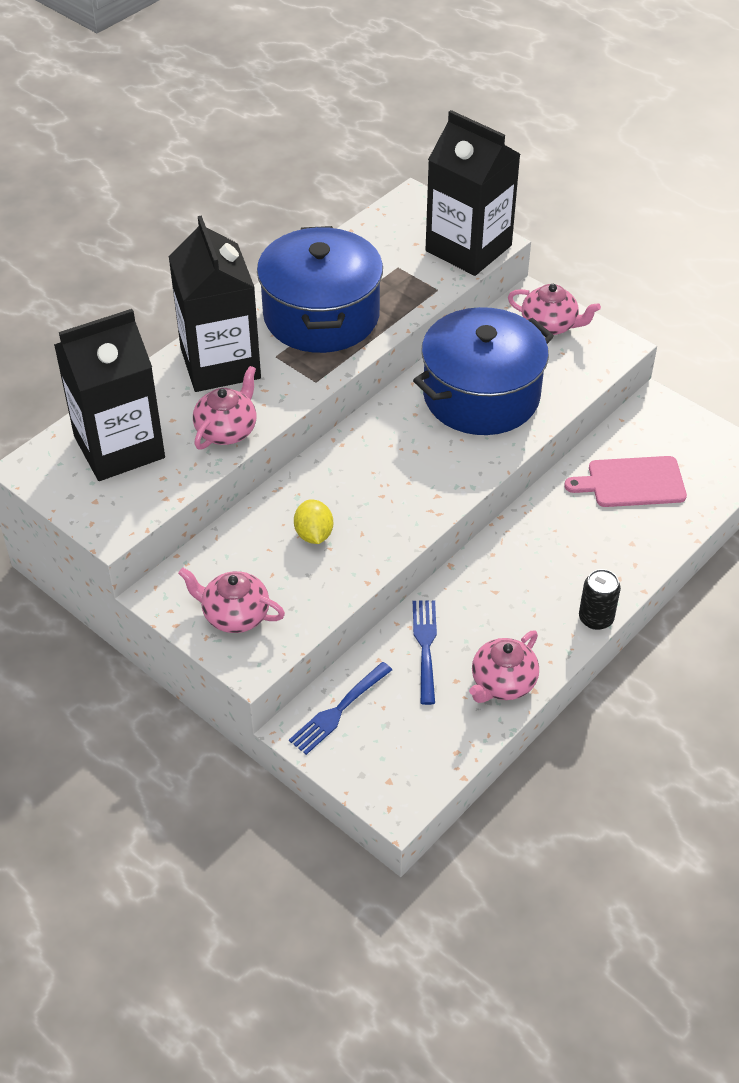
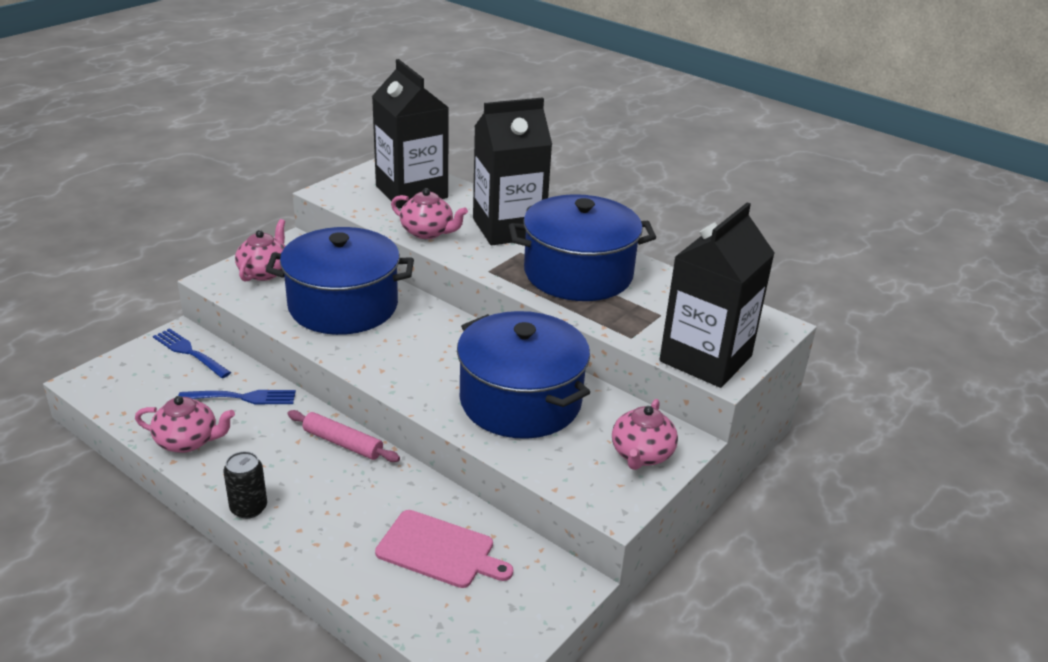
camera: 85 degrees right, 15 degrees down
yellow lemon [294,499,333,544] -> blue pot [265,227,414,335]
pink teapot [469,631,539,703] -> pink teapot turned 150 degrees clockwise [135,396,235,453]
pink cutting board [564,456,687,507] -> pink cutting board turned 120 degrees clockwise [375,510,513,588]
none -> pink rolling pin [287,410,400,462]

